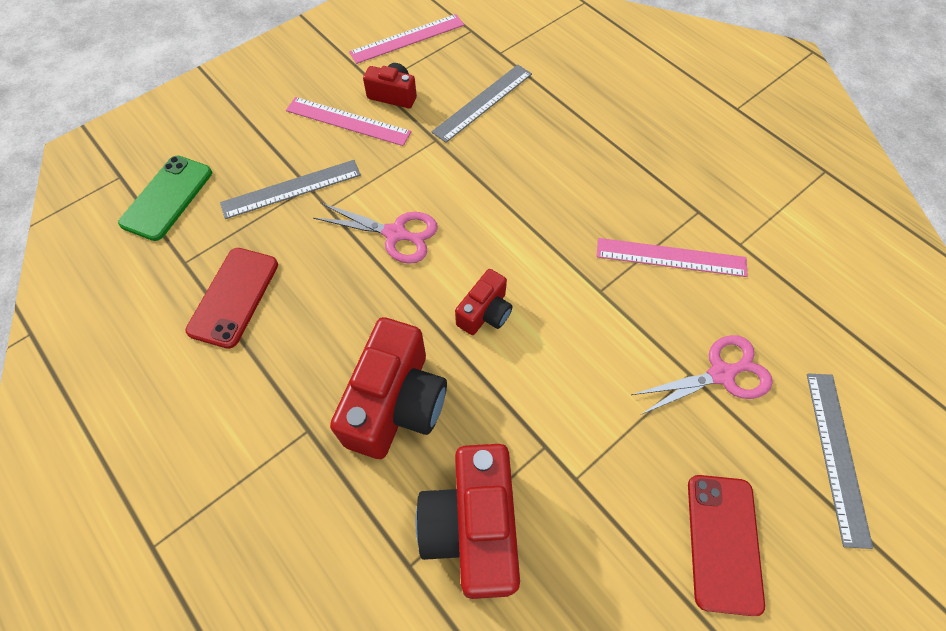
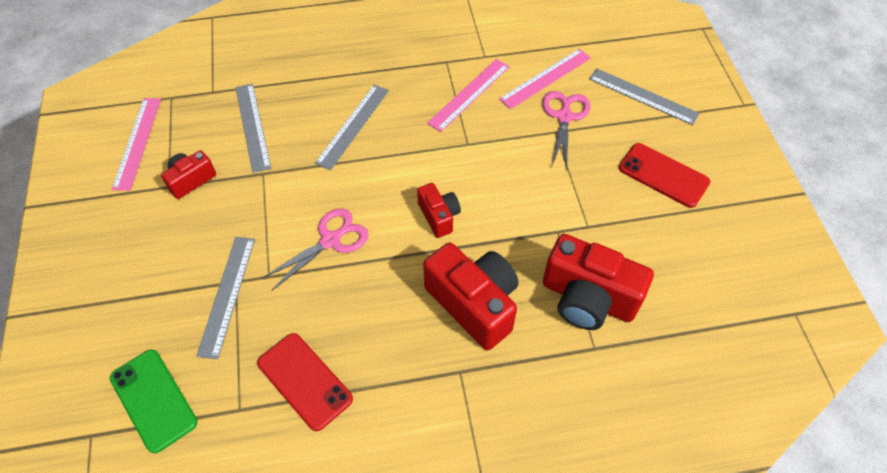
camera: 60 degrees left, 5 degrees down
pink ruler [286,97,411,146] -> pink ruler moved to [499,49,591,109]
none -> grey ruler [315,85,389,170]

